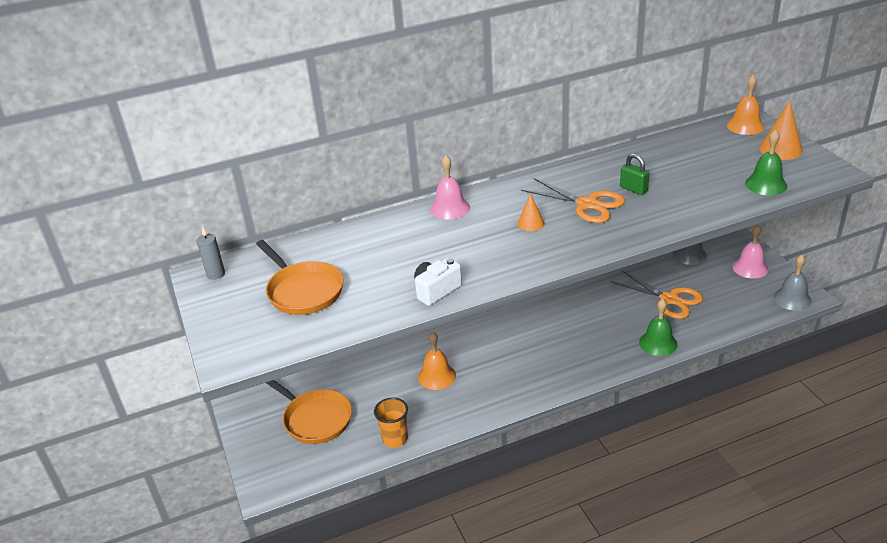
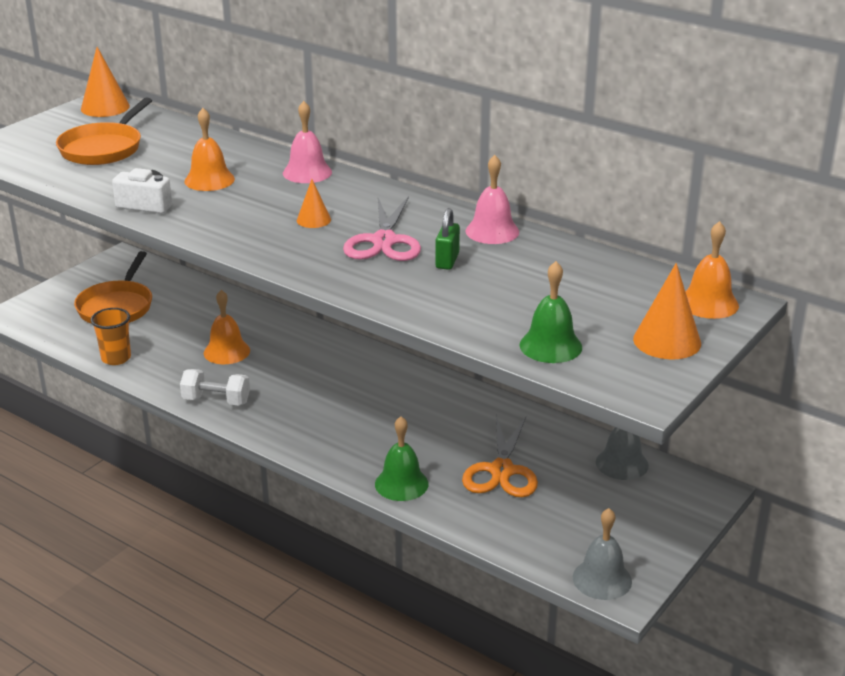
camera: 55 degrees right, 5 degrees down
grey candle [197,226,225,280] -> orange cone [81,47,130,117]
orange scissors [521,178,625,223] -> pink scissors [343,196,421,261]
pink bell [733,225,768,279] -> pink bell moved to [466,155,519,244]
none -> white dumbbell [180,369,250,406]
none -> orange bell [184,108,235,191]

